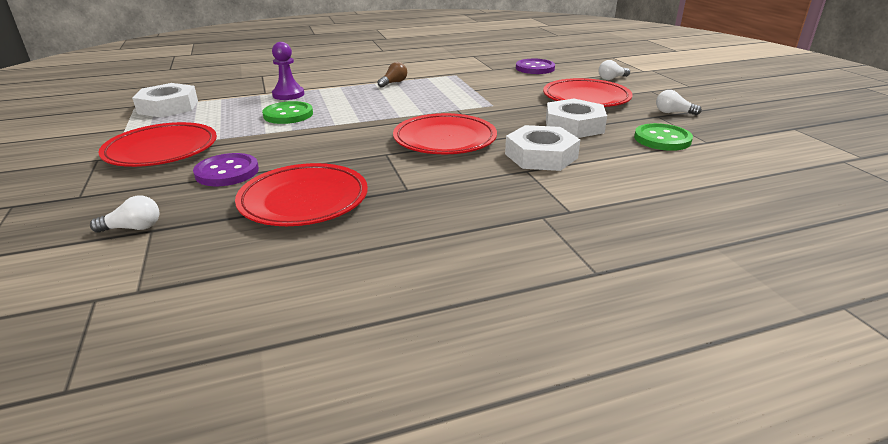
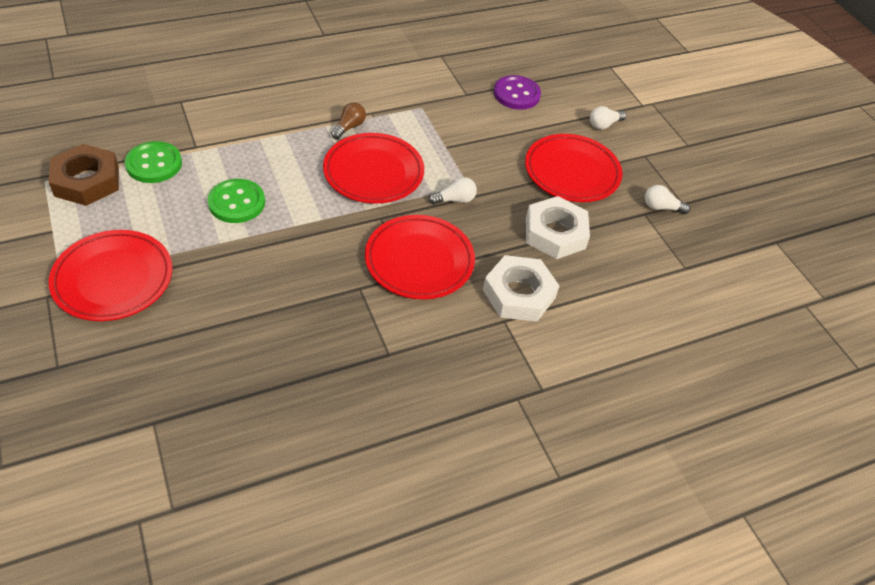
camera: 10 degrees left, 20 degrees up
white light bulb [90,195,160,233] -> white light bulb moved to [429,177,477,204]
white nut [132,83,198,118] -> brown nut [49,144,119,206]
purple button [193,153,259,186] -> none
red plate [235,163,368,226] -> red plate moved to [323,133,424,203]
purple pawn [272,42,304,100] -> none
green button [634,123,693,151] -> green button moved to [125,141,182,183]

